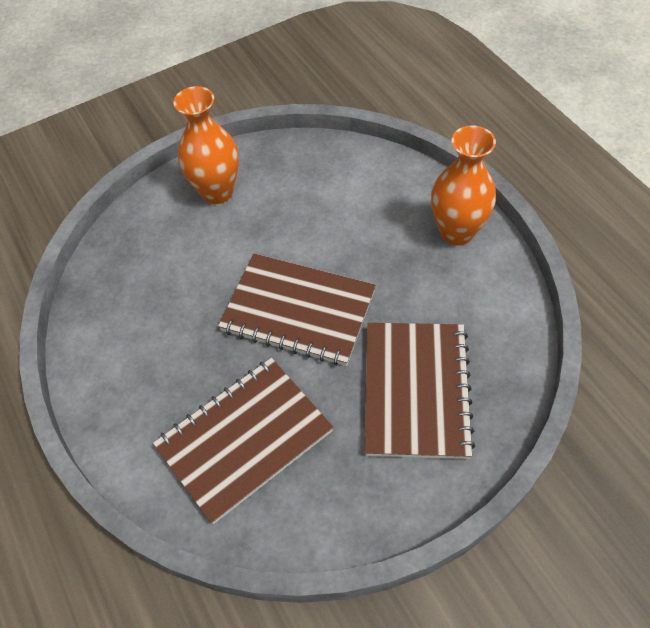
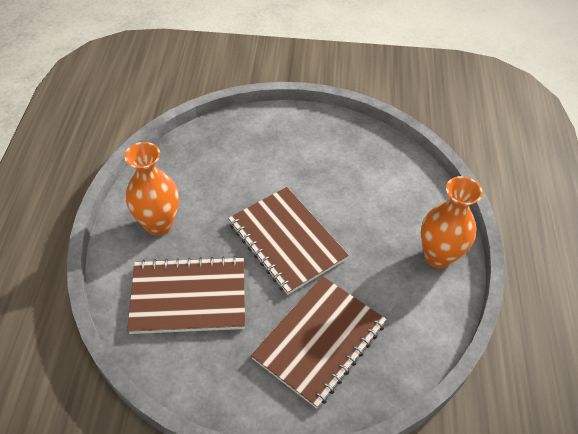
camera: 30 degrees right, 5 degrees down
orange vase [174,86,239,204] -> orange vase moved to [124,142,179,236]

